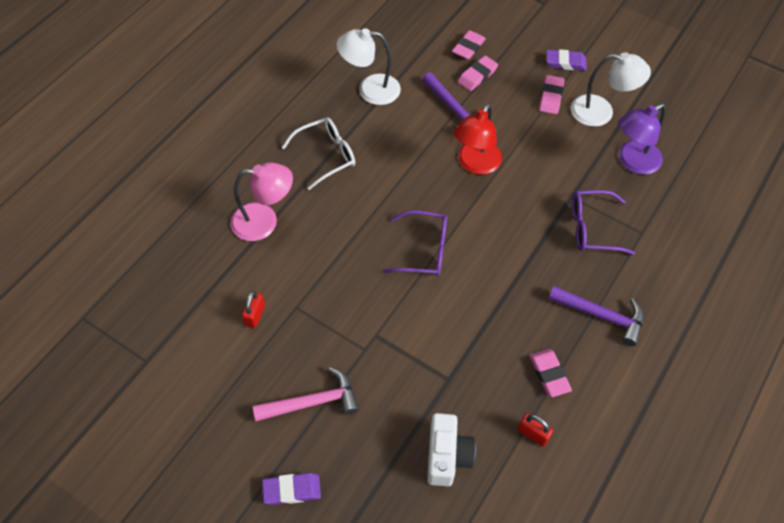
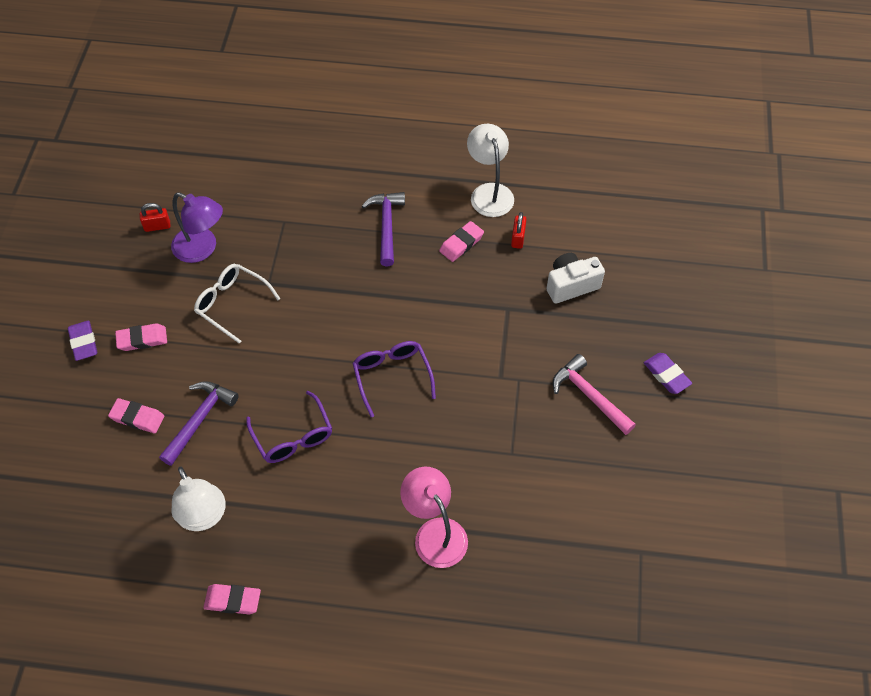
camera: 115 degrees left, 0 degrees up
red padlock [242,291,265,328] -> red padlock moved to [140,203,171,232]
white glasses [282,117,355,190] -> white glasses moved to [194,264,281,344]
pink eraser [452,30,486,60] -> pink eraser moved to [203,584,261,615]
red lamp [454,103,502,175] -> none
white lamp [571,52,651,127] -> white lamp moved to [467,124,514,217]
purple glasses [572,190,635,255] -> purple glasses moved to [246,391,332,463]

